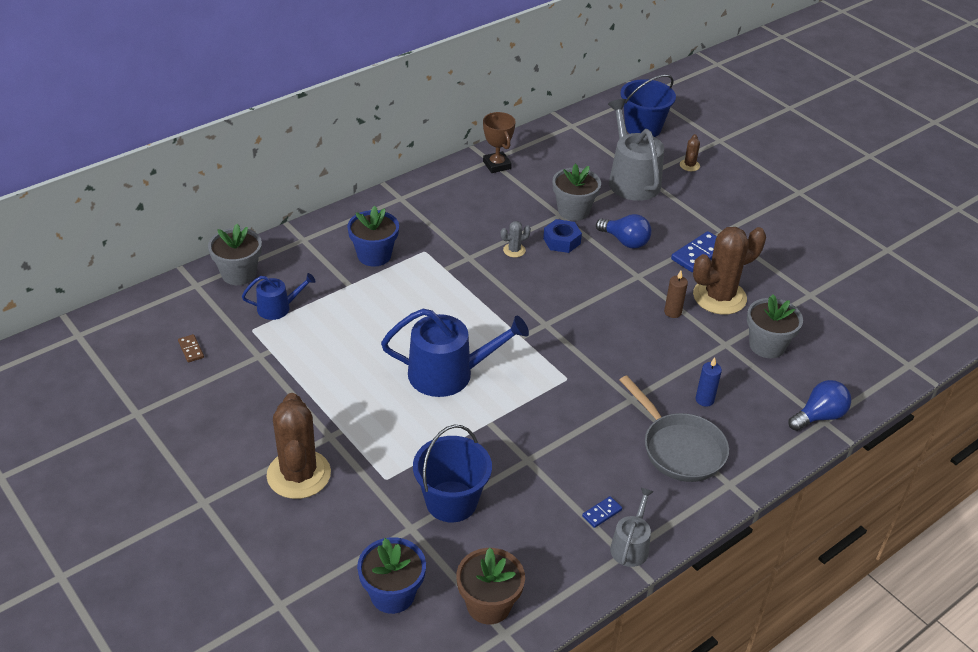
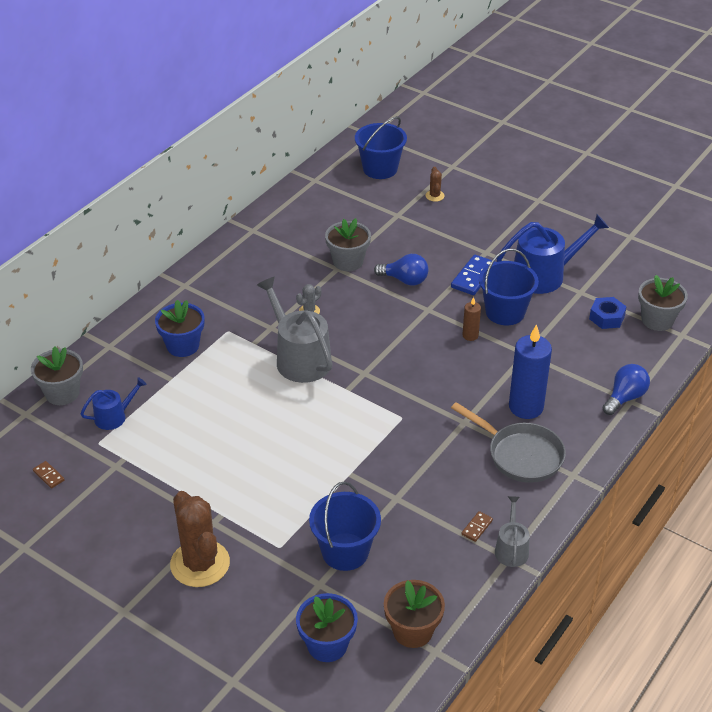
camera: 15 degrees left, 0 degrees up
blue watering can [381,309,529,397] -> blue watering can moved to [497,214,609,294]
brown trophy [483,112,516,173] -> none
blue nut [543,219,582,253] -> blue nut moved to [589,297,627,329]
blue domino [582,496,622,528] -> brown domino [462,511,493,542]
grey watering can [608,99,664,201] -> grey watering can moved to [257,277,333,383]
brown cactus [693,227,766,315] -> blue bucket [479,249,539,325]
blue candle [696,357,722,407] -> blue candle [509,324,552,419], size x2.05
grey flower pot [747,294,803,358] -> grey flower pot moved to [638,275,688,331]

